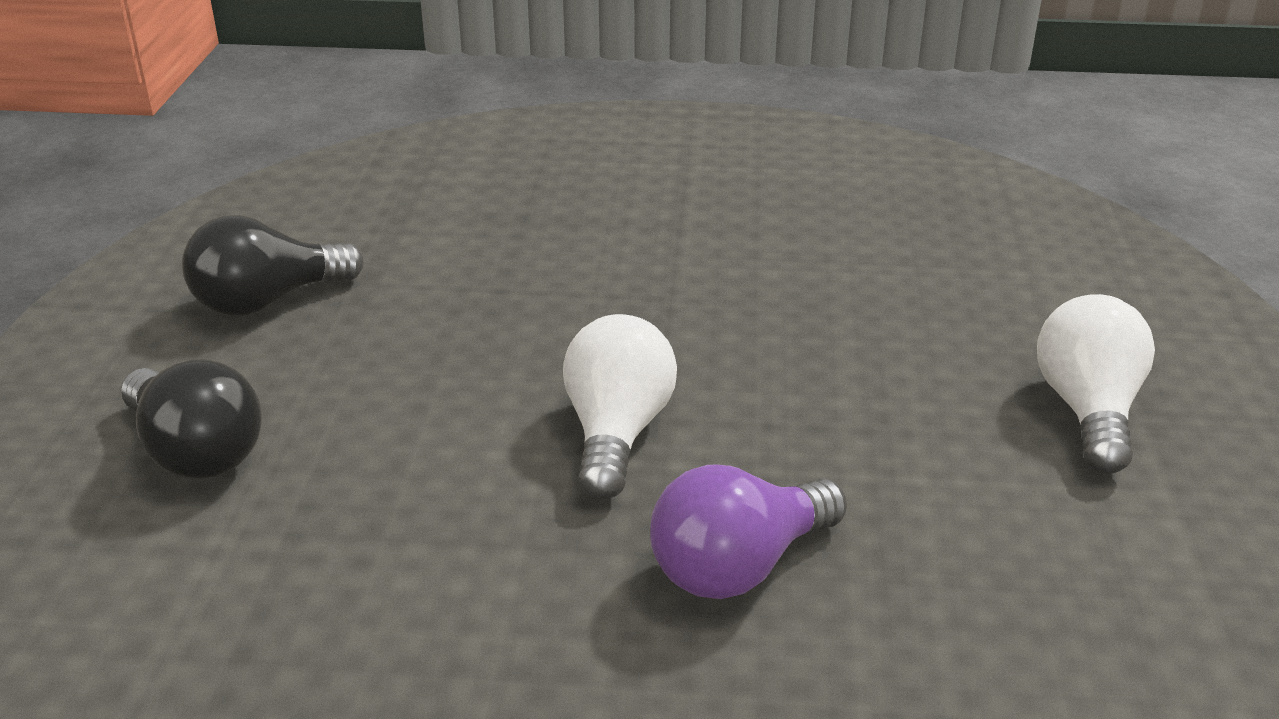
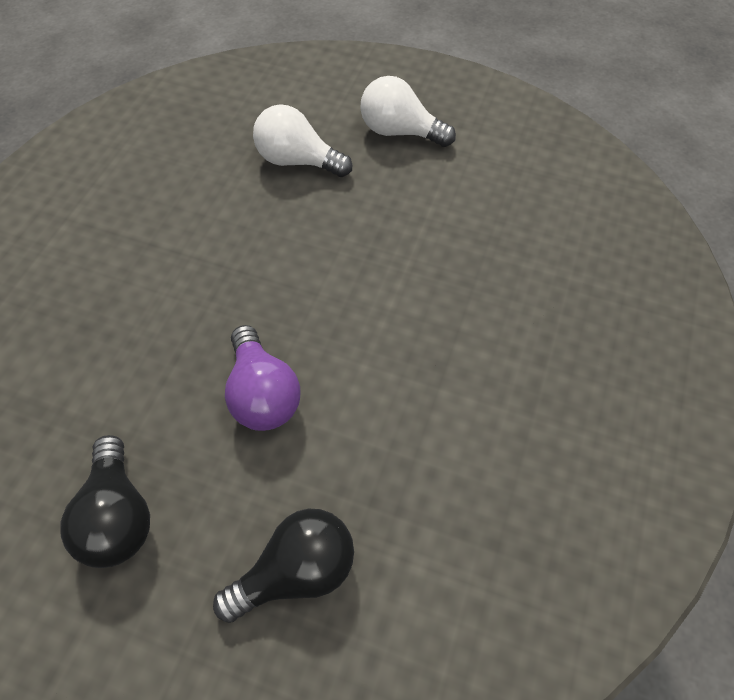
camera: 75 degrees left, 25 degrees up
white light bulb [563,314,677,500] -> white light bulb moved to [253,104,352,177]
purple light bulb [650,465,847,599] -> purple light bulb moved to [225,325,301,431]

